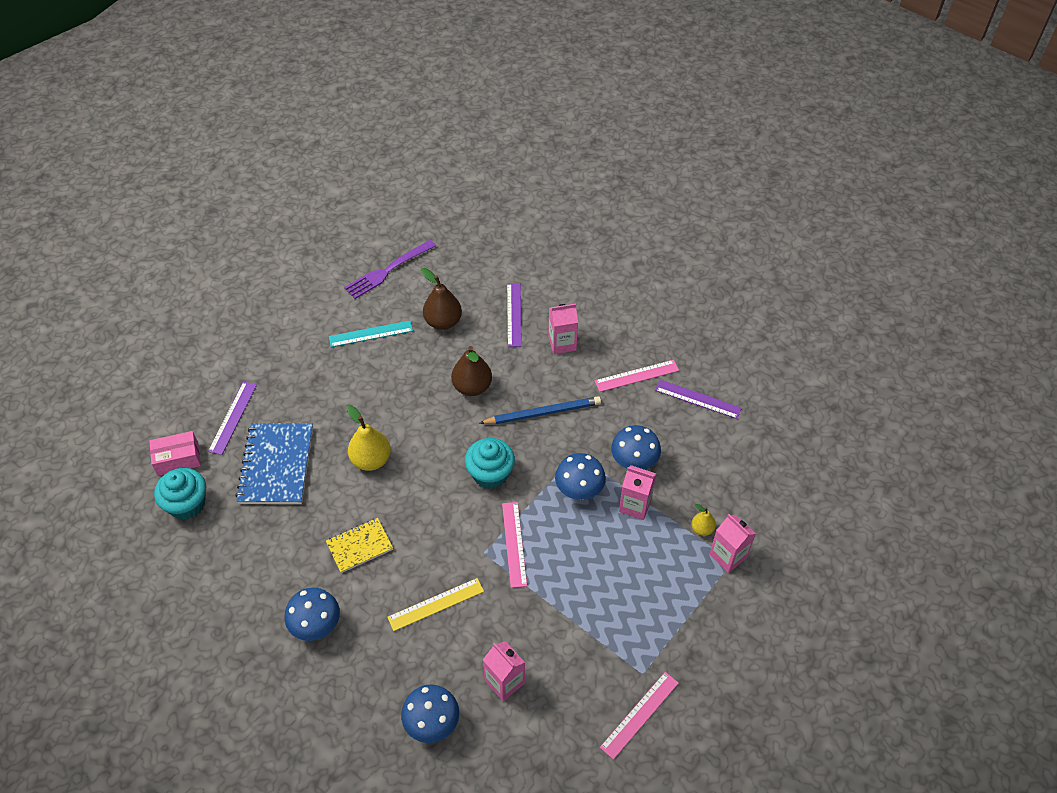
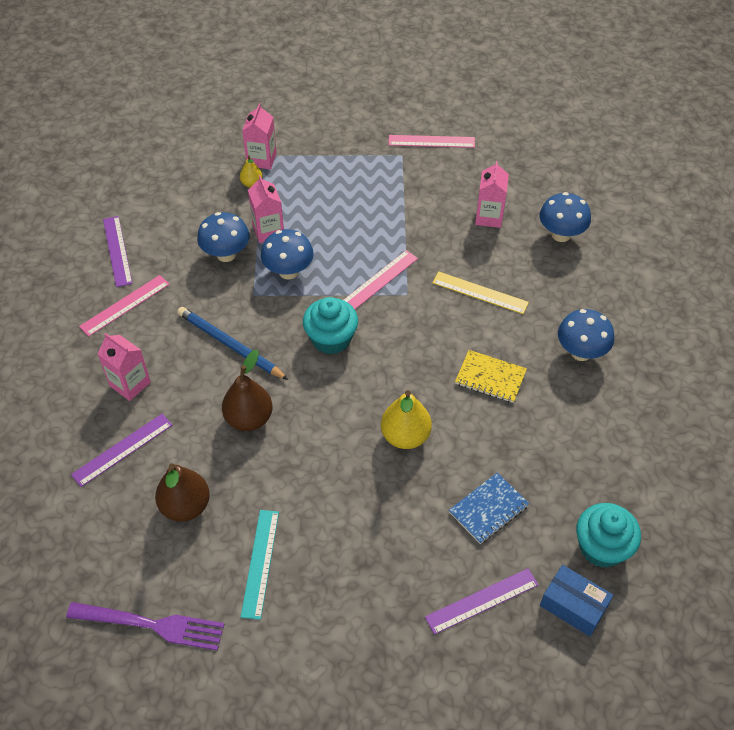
camera: 130 degrees left, 0 degrees up
pink box [149,431,201,476] -> blue box [540,565,613,636]
blue notebook [235,423,313,504] -> blue notebook [449,472,529,544], size x0.59
turquoise ruler [329,320,413,347] -> turquoise ruler turned 60 degrees clockwise [241,510,279,620]
pink ruler [595,360,679,392] -> pink ruler turned 75 degrees counterclockwise [79,275,170,336]

